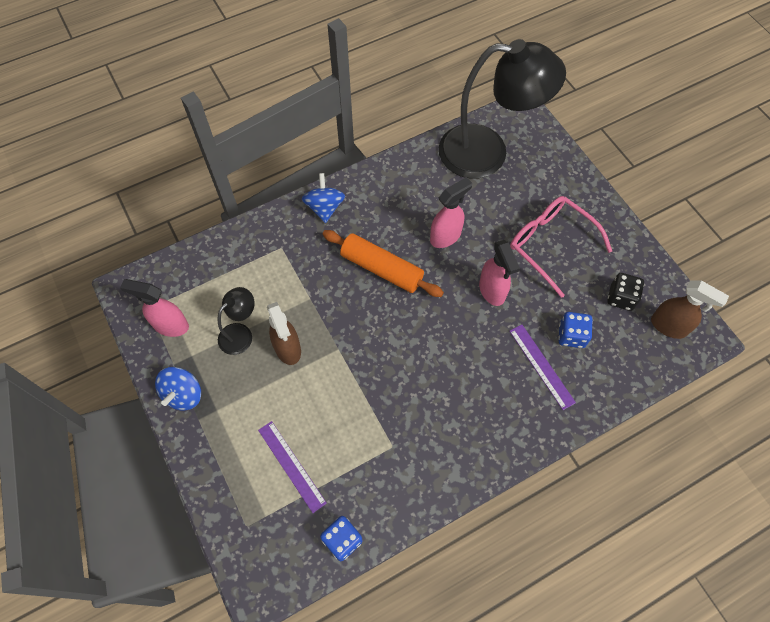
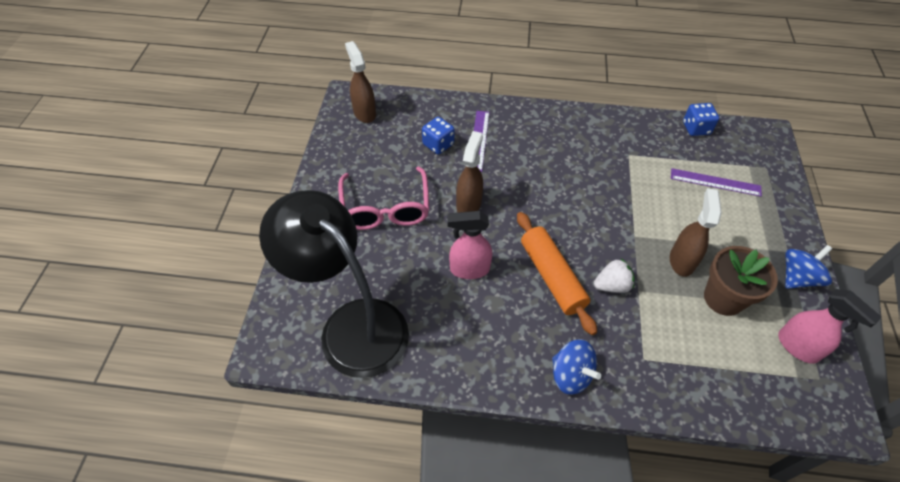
camera: 145 degrees left, 10 degrees down
black lamp [218,287,255,355] -> brown flower pot [704,246,778,316]
purple ruler [258,421,327,513] -> purple ruler turned 75 degrees counterclockwise [671,168,762,197]
blue spinning top [302,173,345,223] -> blue spinning top turned 75 degrees counterclockwise [552,339,601,395]
pink spray bottle [479,240,520,306] -> brown spray bottle [456,131,483,213]
black dice [607,273,644,311] -> none
none -> white strawberry [594,259,634,293]

